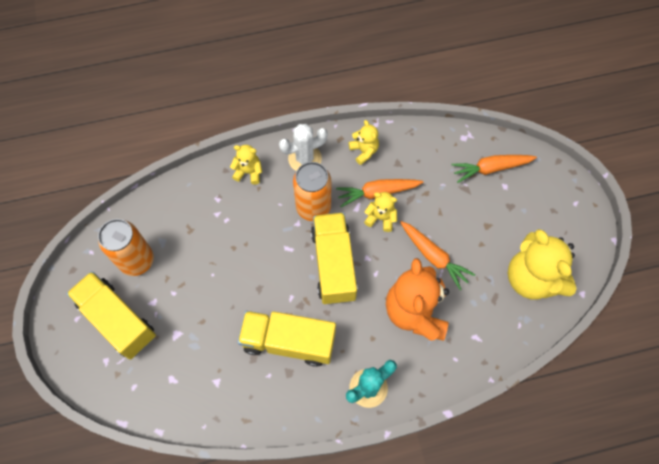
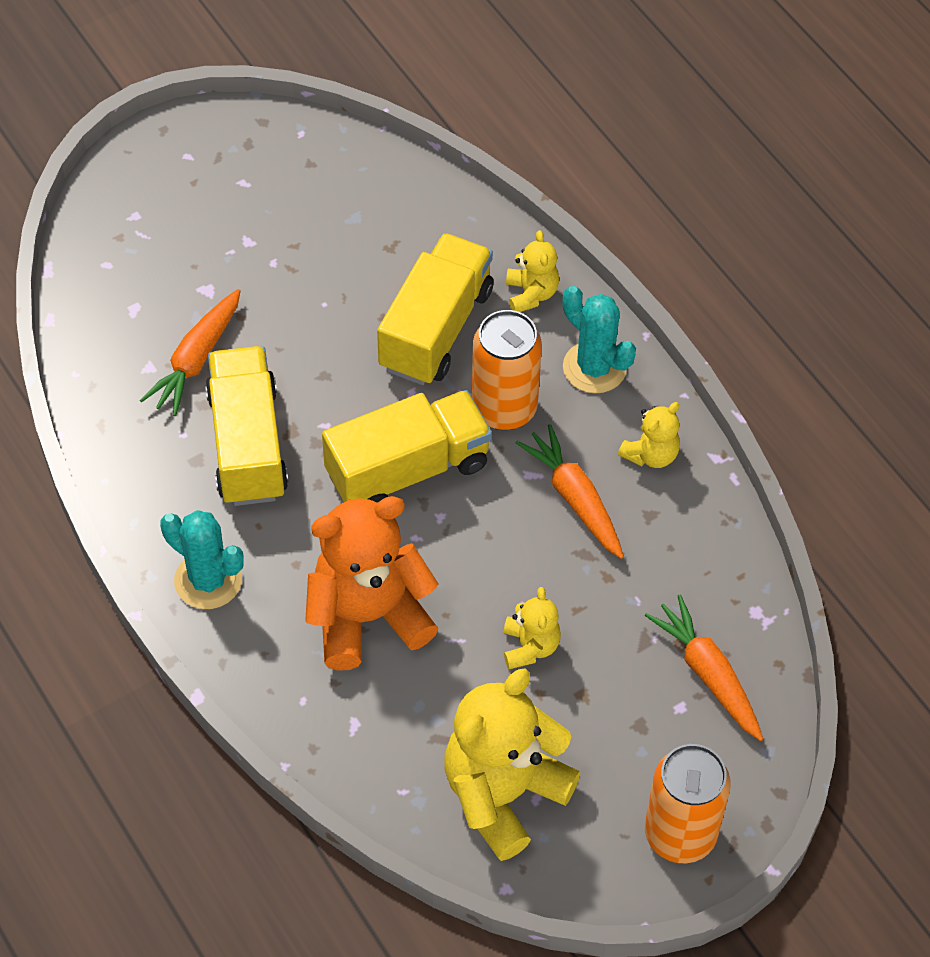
camera: 70 degrees right, 10 degrees down
yellow truck [67,271,156,360] -> yellow truck moved to [377,233,493,385]
orange can [98,219,154,276] -> orange can moved to [645,744,731,863]
white cactus [279,124,328,171] -> turquoise cactus [562,286,636,393]
yellow teddy bear [364,192,397,232] -> yellow teddy bear moved to [503,587,561,669]
orange carrot [400,221,475,290] -> orange carrot moved to [140,289,241,416]

